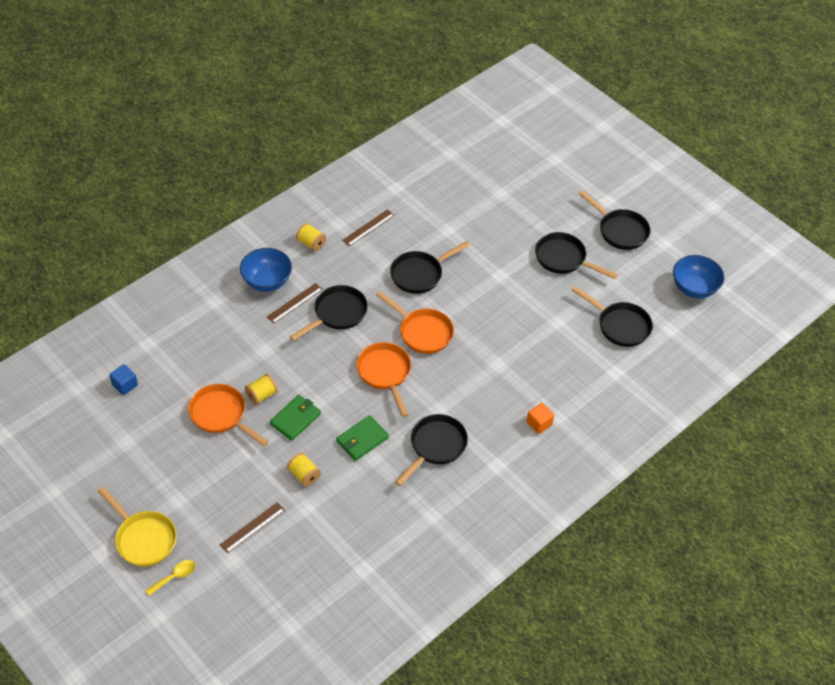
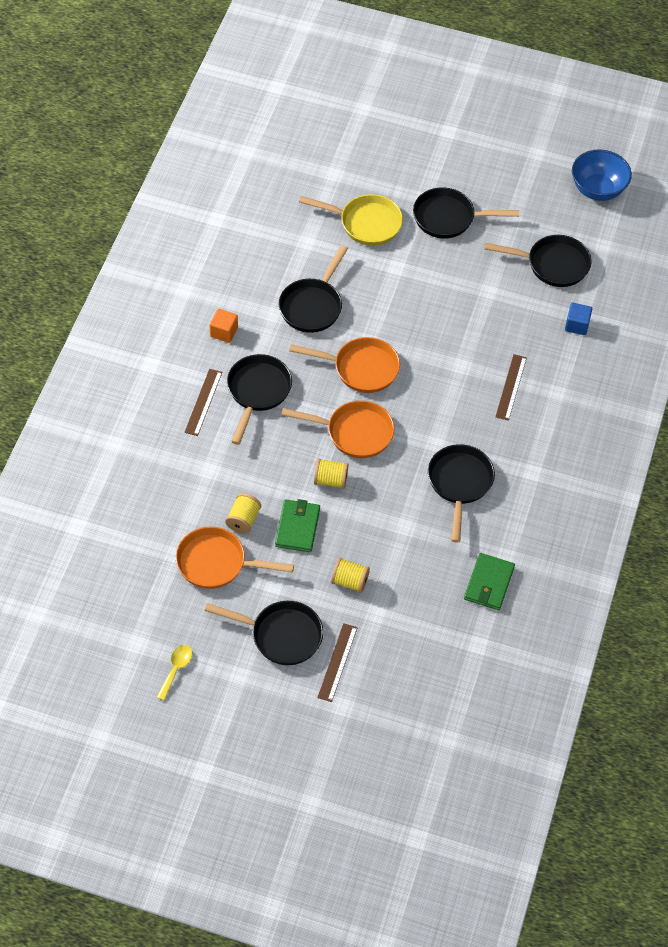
camera: 30 degrees left, 5 degrees up
yellow pan [98,487,177,567] -> yellow pan moved to [299,194,403,246]
blue cube [110,364,138,395] -> blue cube moved to [565,303,592,335]
yellow spoon [146,560,196,596] -> yellow spoon moved to [156,644,192,701]
blue bowl [240,248,292,292] -> none
yellow spool [296,223,326,252] -> yellow spool moved to [314,459,348,489]
green wallet [336,415,389,461] -> green wallet moved to [464,553,515,610]
brown ruler [342,209,395,246] -> brown ruler moved to [496,354,527,421]
orange pan [356,342,411,417] -> orange pan turned 150 degrees clockwise [281,400,395,458]
orange cube [526,403,554,434] -> orange cube moved to [210,309,238,343]
black pan [578,190,650,250] -> black pan moved to [204,601,323,665]

